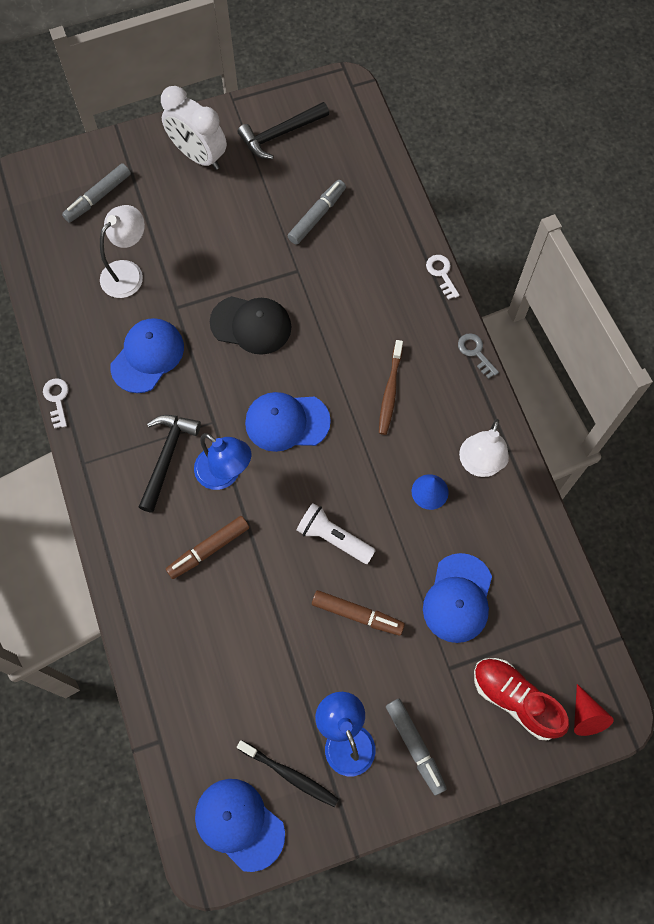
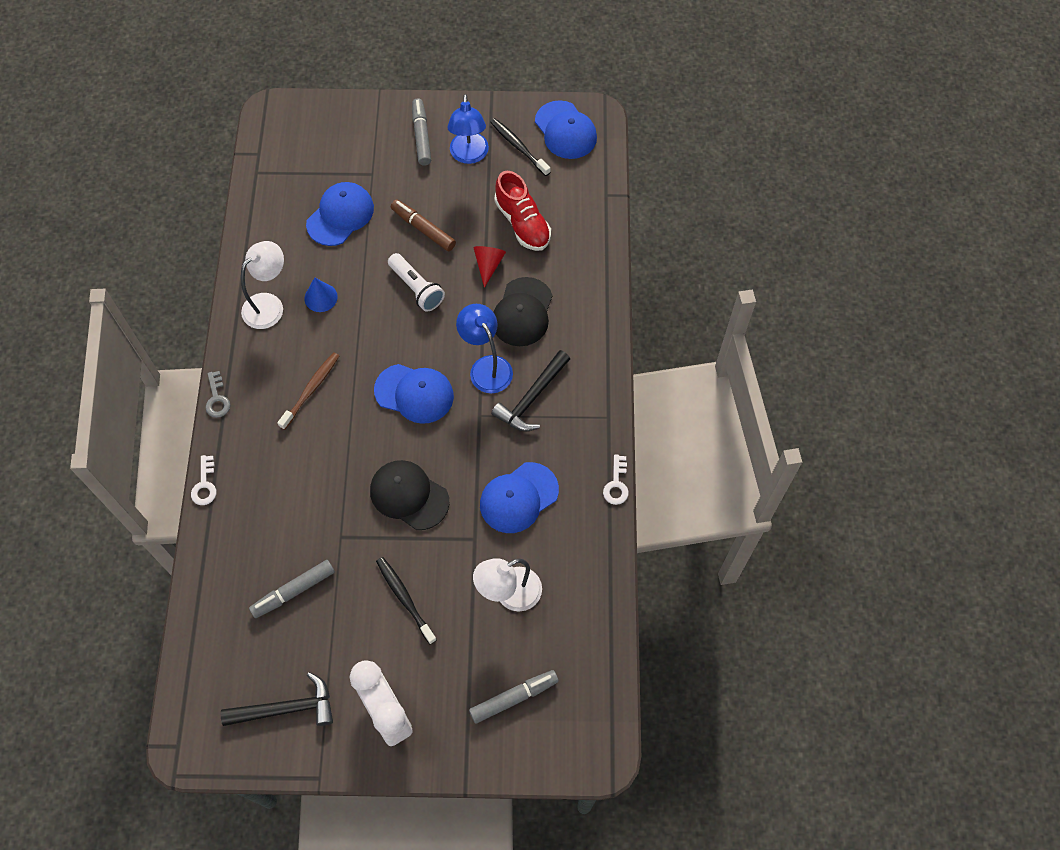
camera: 160 degrees left, 5 degrees down
brown marker [166,516,250,579] -> black cap [493,277,553,346]
red shoe [474,658,569,740] -> red shoe moved to [494,171,551,251]
red cone [574,684,614,736] -> red cone moved to [473,246,506,288]
none -> black toothbrush [376,557,437,644]

